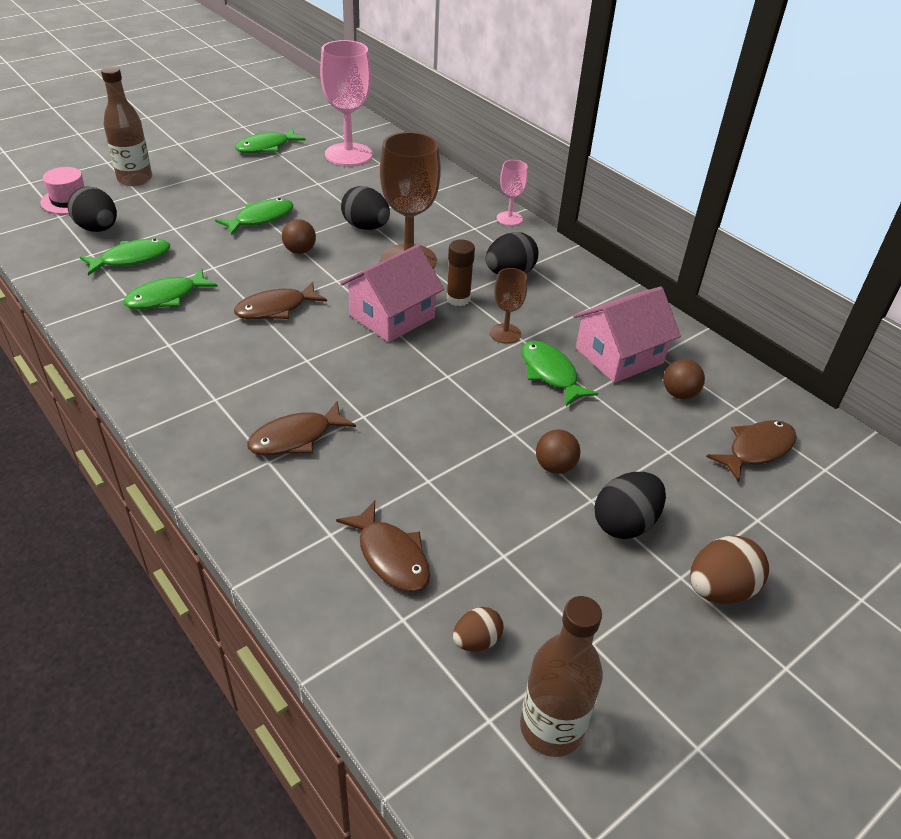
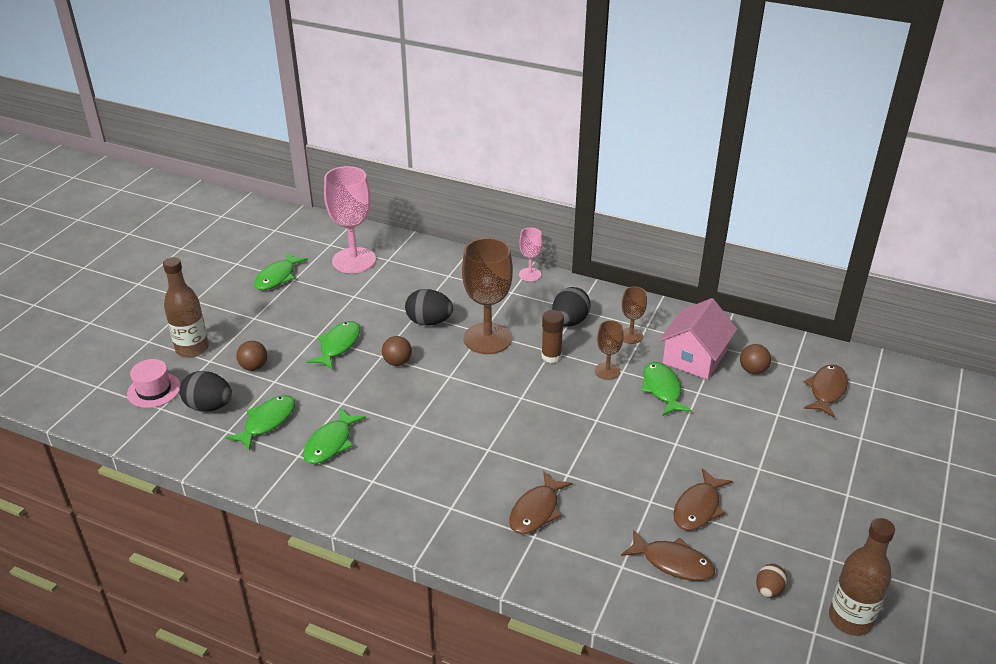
camera: 25 degrees left, 5 degrees down
brown fish [234,282,327,320] -> brown fish moved to [674,468,733,531]
pink house [340,244,444,342] -> none
green fish [522,340,598,406] -> green fish turned 45 degrees clockwise [641,362,692,416]
brown ball [536,429,580,474] -> brown ball moved to [236,341,267,371]
black egg [594,472,666,539] -> none
brown egg [690,536,769,604] -> none
none -> brown goblet [622,287,647,344]

